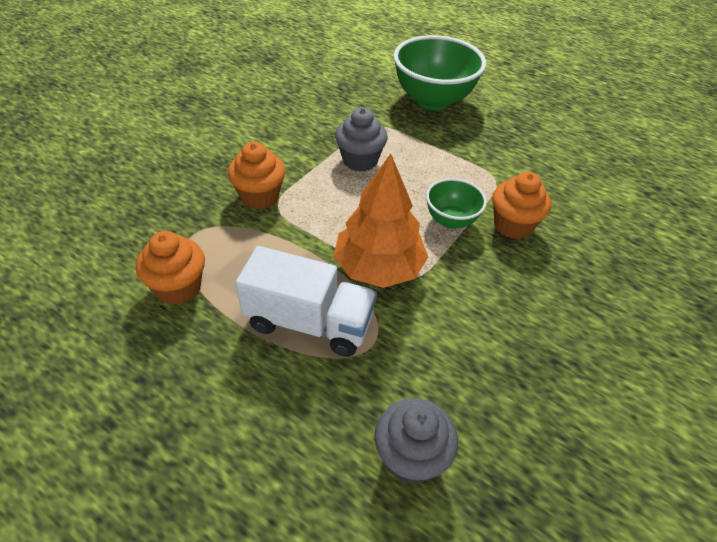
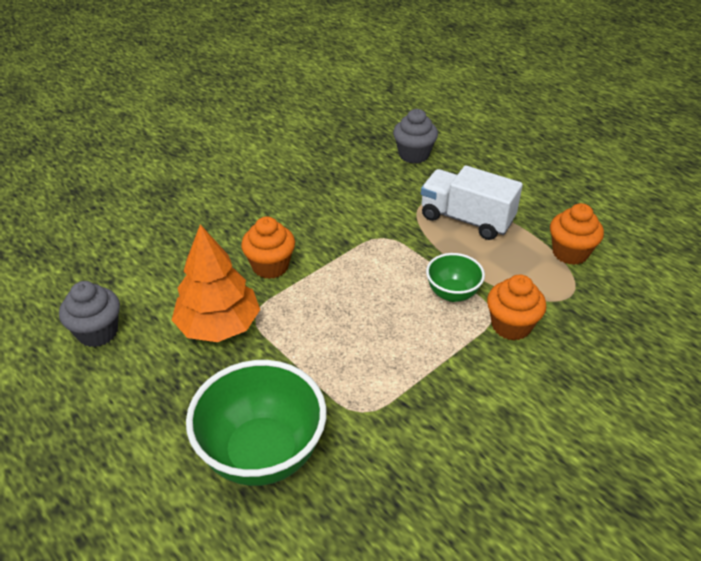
camera: 165 degrees left, 5 degrees down
orange tree [333,154,428,288] -> orange tree moved to [172,224,260,342]
grey cupcake [335,108,388,172] -> grey cupcake moved to [59,281,120,347]
green bowl [426,178,487,229] -> green bowl moved to [426,253,485,302]

